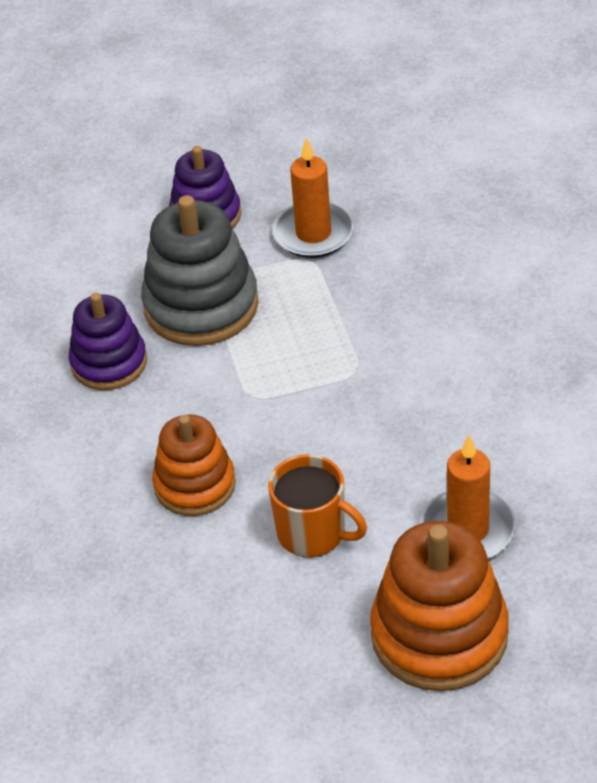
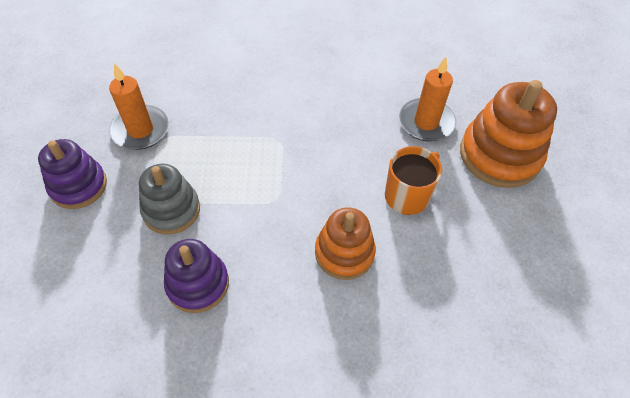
camera: 80 degrees left, 10 degrees up
grey stacking toy [141,195,259,346] -> grey stacking toy [139,164,200,235], size x0.65

